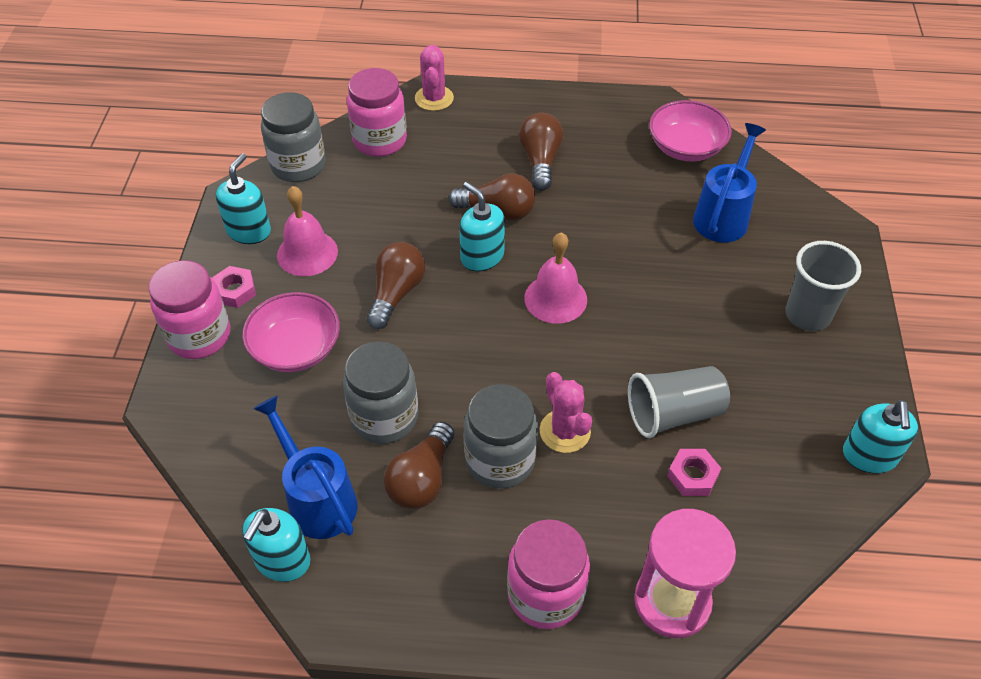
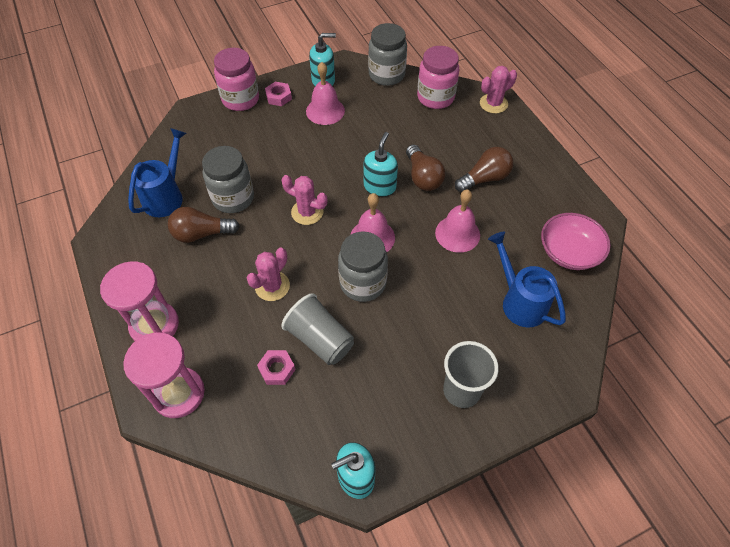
camera: 60 degrees right, 5 degrees up
pink bowl [242,292,340,372] -> none
turquoise soap dispenser [242,508,311,582] -> none
brown light bulb [367,242,425,329] -> none
grey jar [464,384,538,489] -> grey jar moved to [338,232,388,302]
pink jar [507,519,590,629] -> pink hourglass [100,261,179,341]
blue watering can [693,123,766,243] -> blue watering can turned 120 degrees counterclockwise [488,232,566,327]
none -> pink cactus [281,175,327,225]
none -> pink bell [435,189,480,253]

